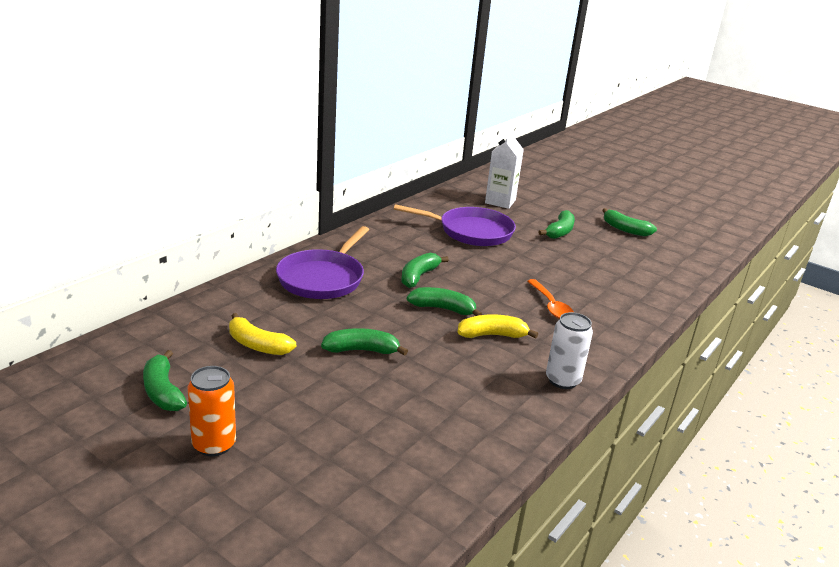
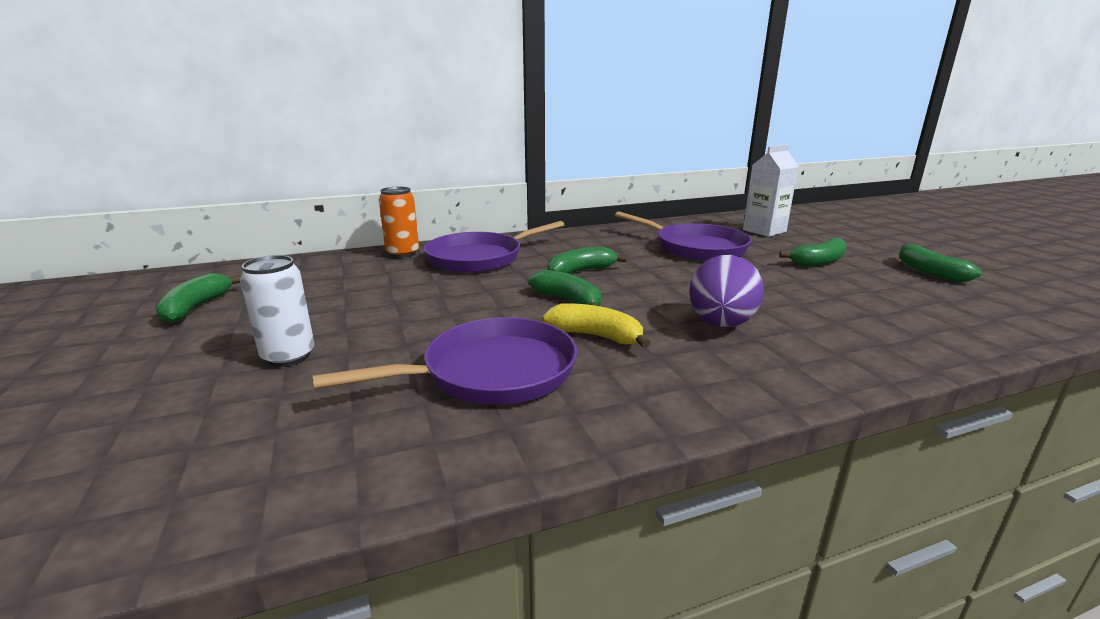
camera: 35 degrees right, 5 degrees down
orange can [188,366,236,457] -> orange can moved to [379,187,419,258]
yellow banana [229,313,296,355] -> none
green banana [321,328,408,356] -> none
orange spoon [527,279,574,319] -> purple egg [689,255,764,327]
white can [546,312,593,389] -> white can moved to [240,255,315,367]
none -> purple pan [312,317,577,405]

